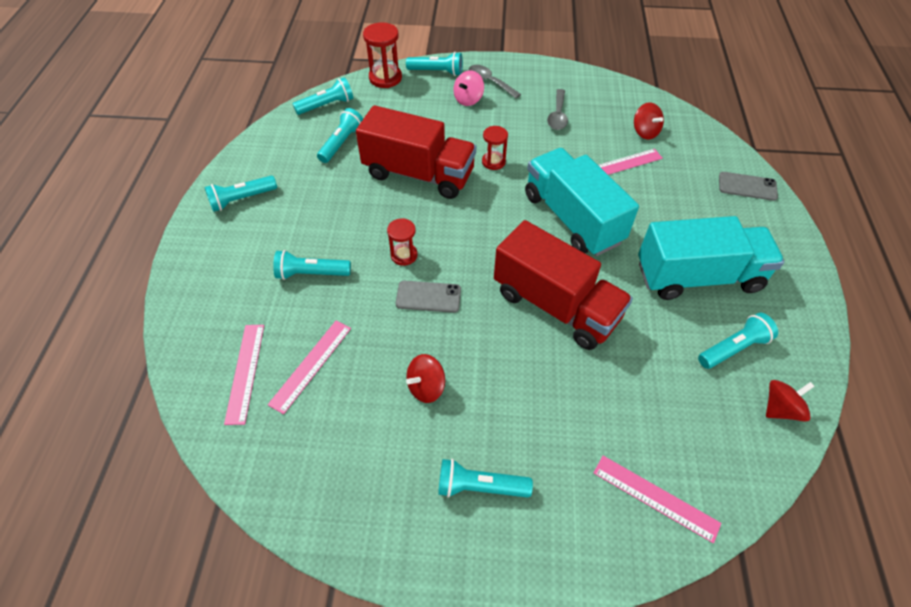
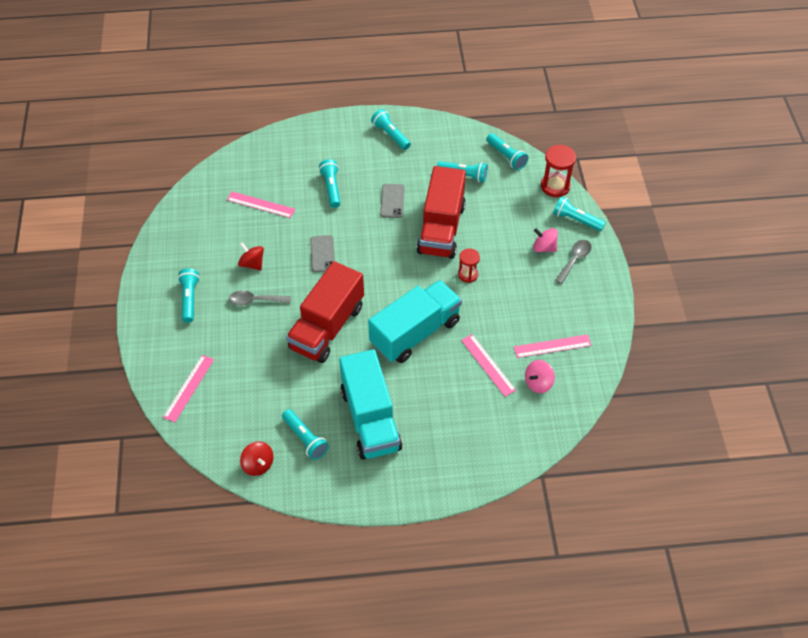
camera: 80 degrees right, 0 degrees up
pink ruler [224,325,264,425] -> pink ruler moved to [514,334,592,358]
red hourglass [387,218,418,266] -> none
turquoise flashlight [406,52,463,76] -> turquoise flashlight turned 120 degrees clockwise [553,196,606,231]
grey spoon [547,89,568,130] -> grey spoon moved to [229,290,291,306]
red spinning top [634,102,664,139] -> pink spinning top [525,360,555,393]
grey phone [719,172,778,201] -> grey phone moved to [380,184,405,218]

